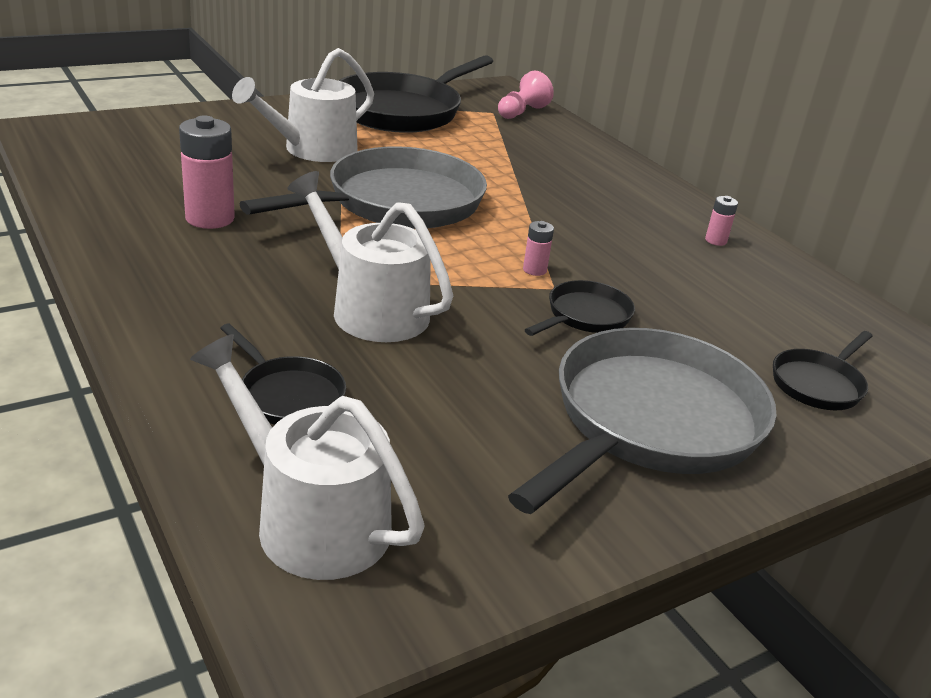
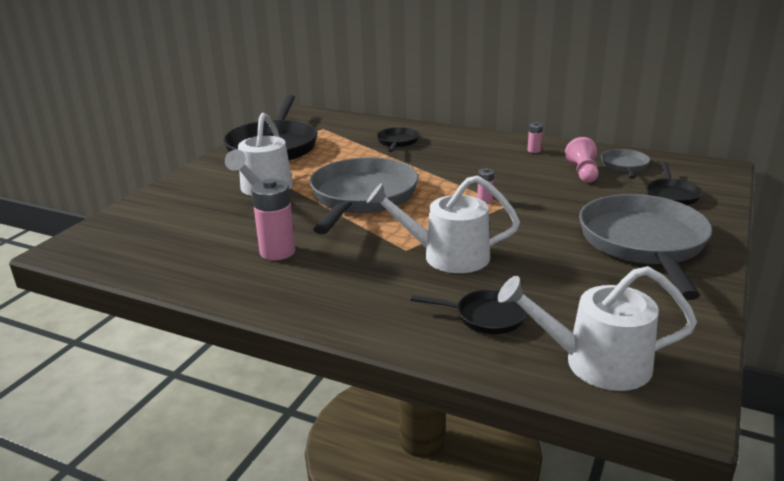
camera: 30 degrees left, 5 degrees down
pink pawn [498,71,554,119] -> pink pawn moved to [565,137,599,183]
black pan [525,280,635,336] -> black pan moved to [377,127,419,152]
none -> grey pan [601,149,650,179]

